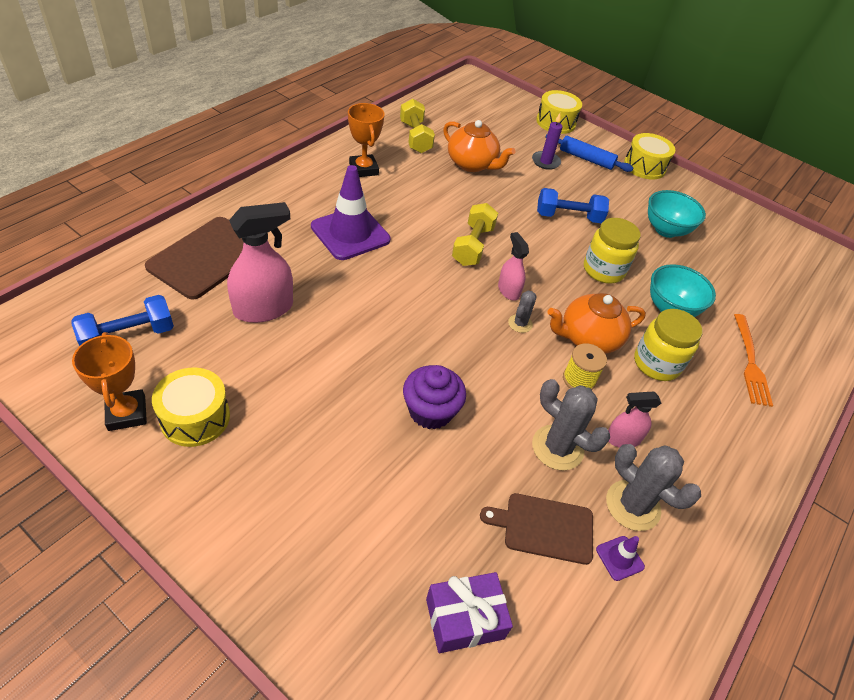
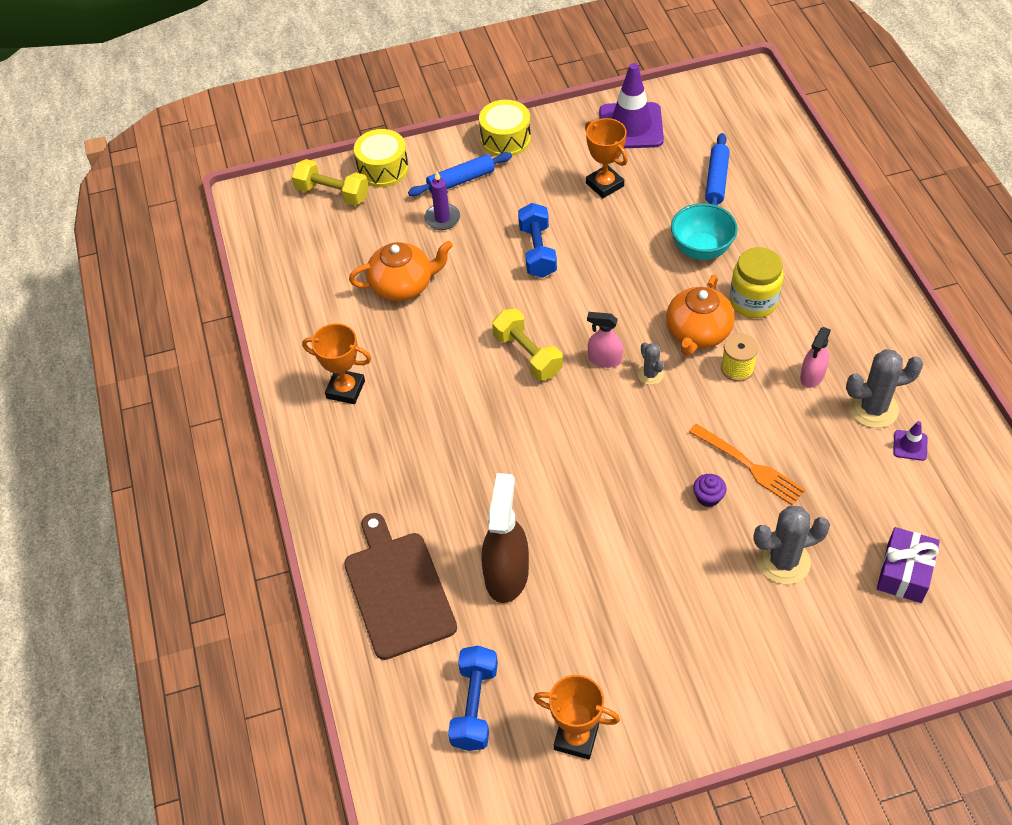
camera: 45 degrees left, 5 degrees up
yellow drum [152,368,230,447] -> none
pink spray bottle [227,202,293,323] -> brown spray bottle [481,473,529,603]
purple traffic cone [311,165,390,260] -> purple traffic cone moved to [599,63,664,148]
yellow dumbbell [400,99,435,153] -> yellow dumbbell moved to [292,159,369,206]
purple cupcake [403,365,466,429] -> purple cupcake [693,474,726,507], size x0.54
brown cutting board [480,493,593,565] -> none
grey cactus [532,379,610,471] -> grey cactus moved to [753,505,830,584]
blue dumbbell [537,188,609,223] -> blue dumbbell turned 45 degrees counterclockwise [518,203,557,278]
yellow jar [584,218,641,283] -> none
turquoise bowl [648,190,706,238] -> orange trophy [585,118,628,198]
orange fork [734,314,773,407] -> orange fork moved to [689,424,805,505]
none -> blue rolling pin [705,133,730,206]

